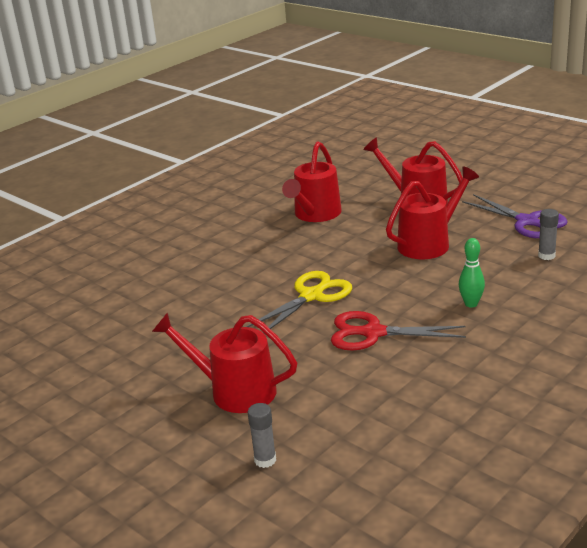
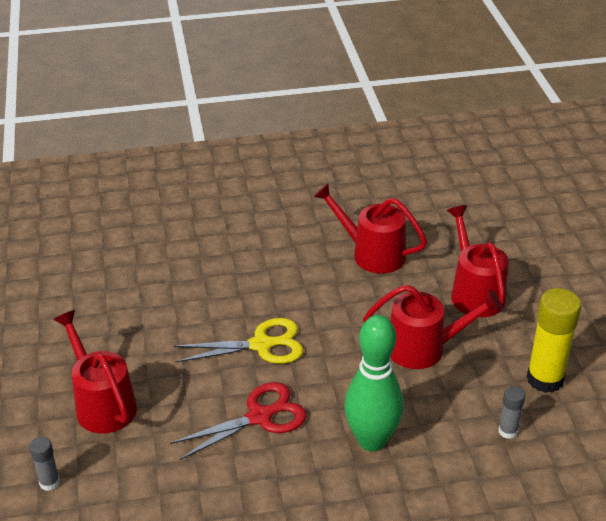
camera: 35 degrees right, 10 degrees up
red watering can [282,142,342,222] -> red watering can turned 60 degrees clockwise [314,183,427,274]
red scissors [331,311,466,351] -> red scissors turned 105 degrees clockwise [170,382,307,460]
green bowling pin [459,238,485,308] -> green bowling pin [344,315,404,451], size x2.07
purple scissors [462,194,568,238] -> yellow glue stick [527,288,581,393]

